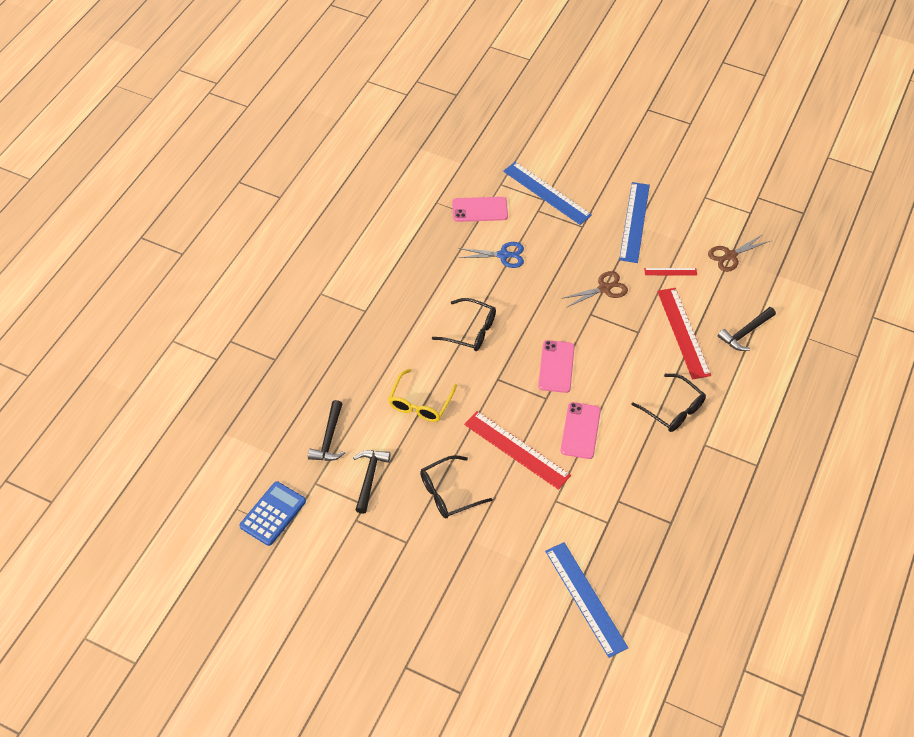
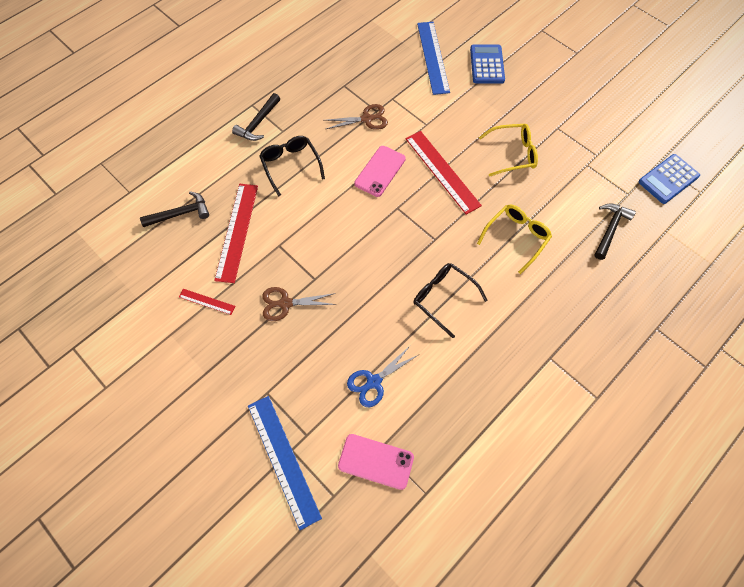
camera: 160 degrees left, 10 degrees up
black hammer [353,450,391,514] -> black hammer moved to [232,93,280,141]
black glasses [420,455,492,518] -> yellow glasses [479,124,538,177]
blue scissors [458,242,524,268] -> blue scissors turned 60 degrees counterclockwise [347,345,418,407]
pink phone [538,340,575,393] -> none
blue ruler [619,182,650,263] -> none
brown scissors [708,234,770,272] -> brown scissors moved to [324,104,388,130]
none -> blue calculator [470,44,505,84]

